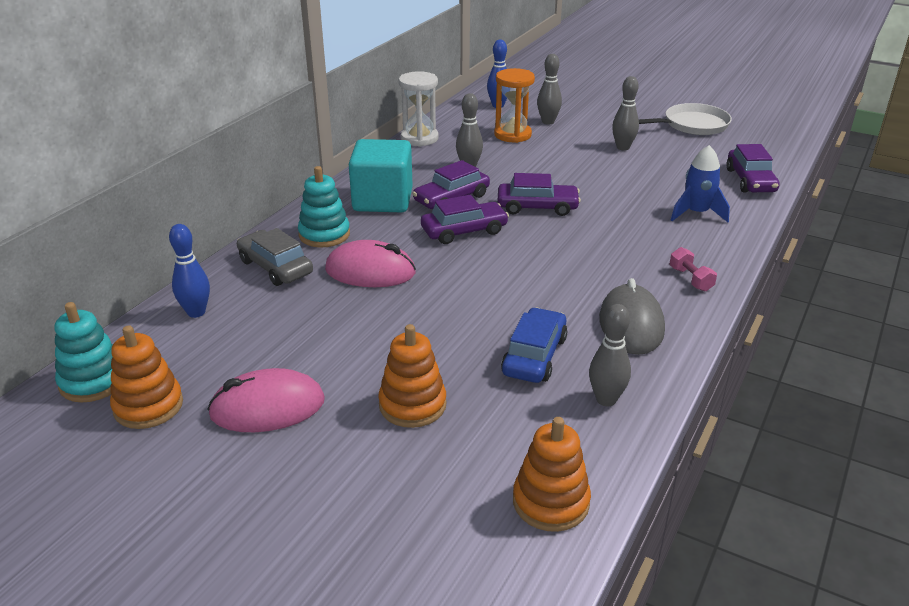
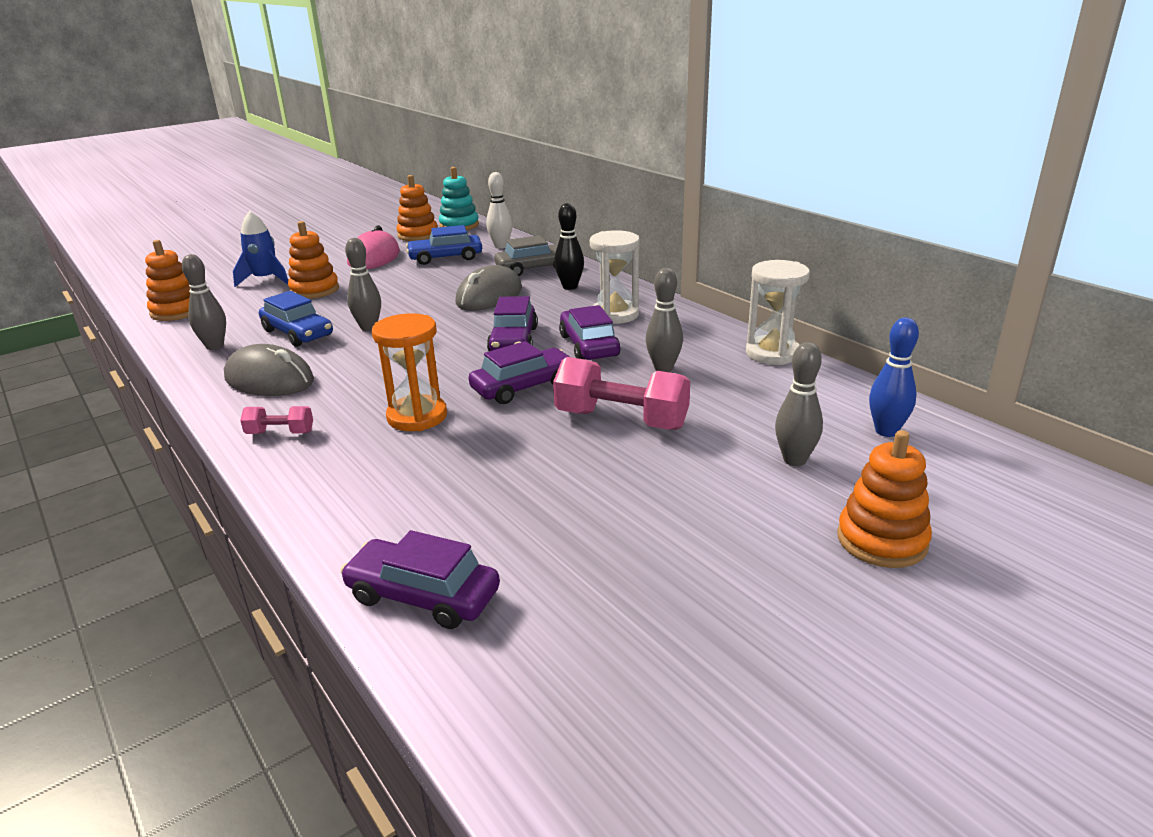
camera: 115 degrees right, 5 degrees down
blue bowling pin [169,224,210,318] -> white bowling pin [486,172,512,249]
turquoise stacking toy [298,166,350,248] -> black bowling pin [554,203,584,290]
pink mouse [325,240,416,287] -> grey mouse [455,265,522,311]
turquoise cube [349,139,413,212] -> white hourglass [590,230,640,324]
orange hourglass [494,68,535,143] -> orange hourglass moved to [372,313,447,431]
purple car [497,173,581,216] -> purple car turned 150 degrees counterclockwise [469,341,570,404]
grey bowling pin [612,76,639,151] -> grey bowling pin moved to [345,238,381,331]
white pan [639,103,732,135] -> none
blue rocket [671,145,730,222] -> blue rocket moved to [233,211,288,287]
none -> blue car [406,225,482,265]
none -> pink dumbbell [553,357,690,430]
none -> orange stacking toy [837,430,932,568]

